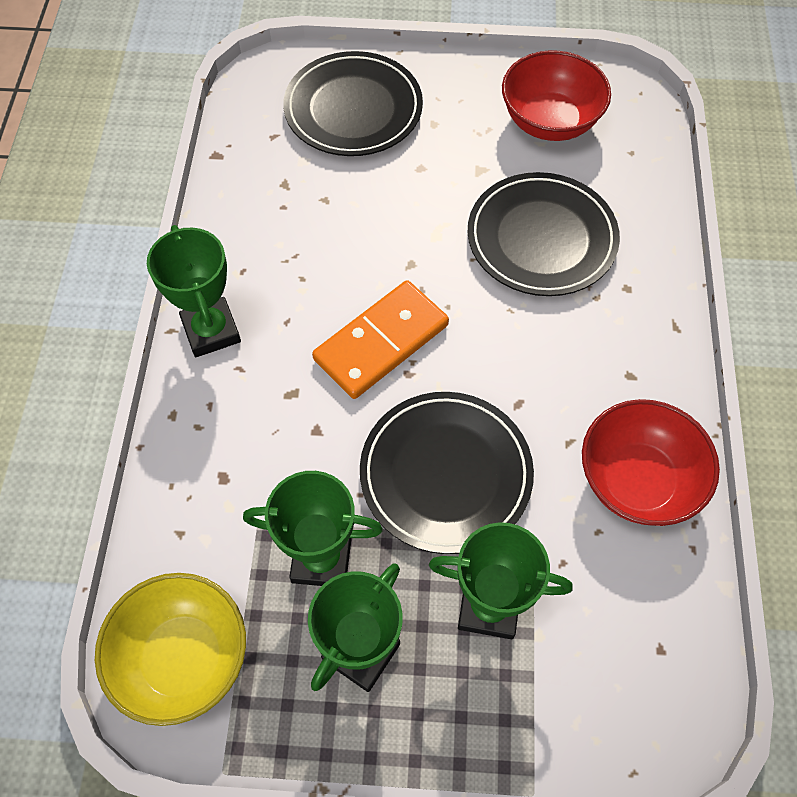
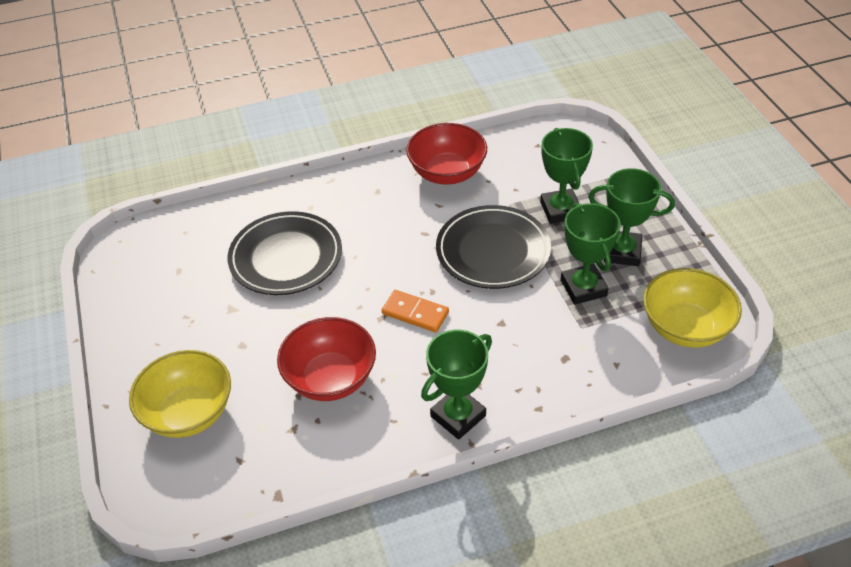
camera: 110 degrees left, 15 degrees down
black plate [283,51,423,156] -> yellow bowl [129,350,231,438]
orange domino [312,280,449,399] -> orange domino [381,290,449,332], size x0.63
red bowl [502,50,611,141] -> red bowl moved to [277,317,376,401]

